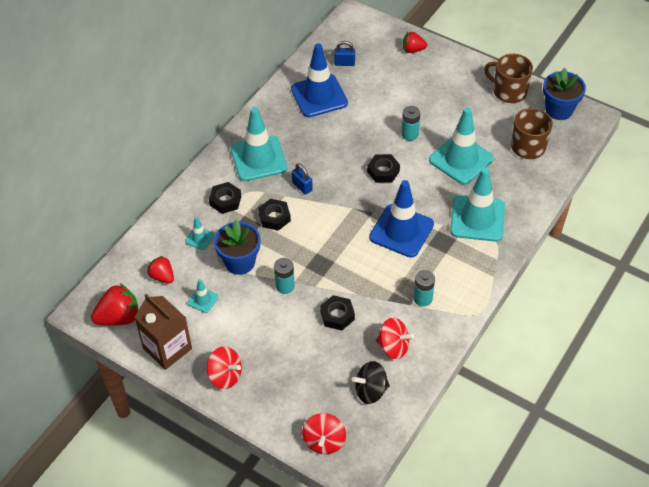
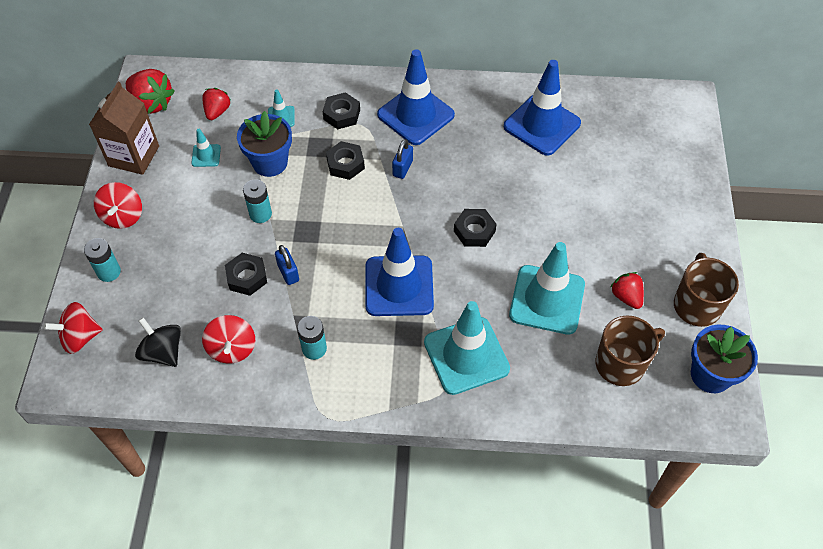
camera: 60 degrees right, 5 degrees up
turquoise traffic cone [230,107,287,181] -> blue traffic cone [377,49,455,145]
blue padlock [334,41,355,66] -> blue padlock moved to [275,245,299,285]
turquoise battery [401,106,420,141] -> turquoise battery moved to [84,238,121,282]
red strawberry [402,32,427,53] -> red strawberry moved to [610,272,644,309]

